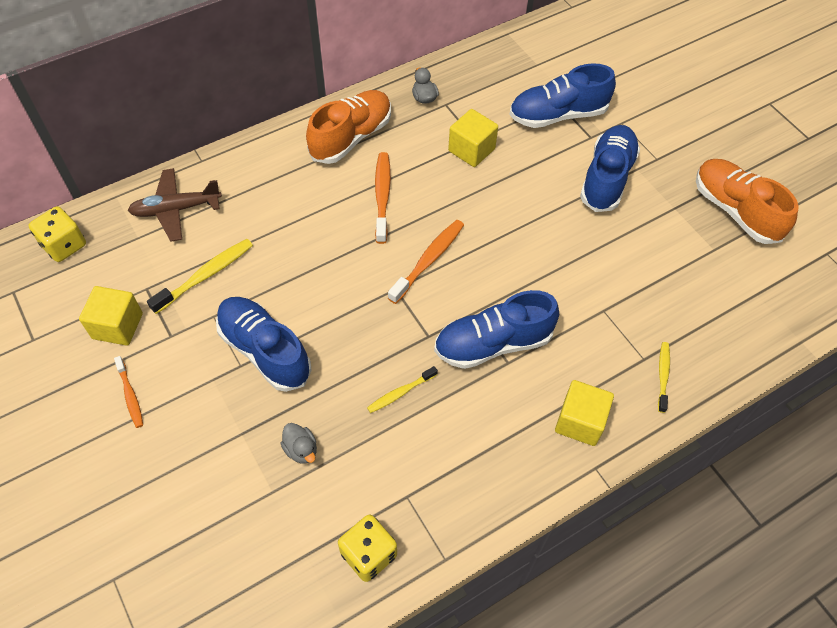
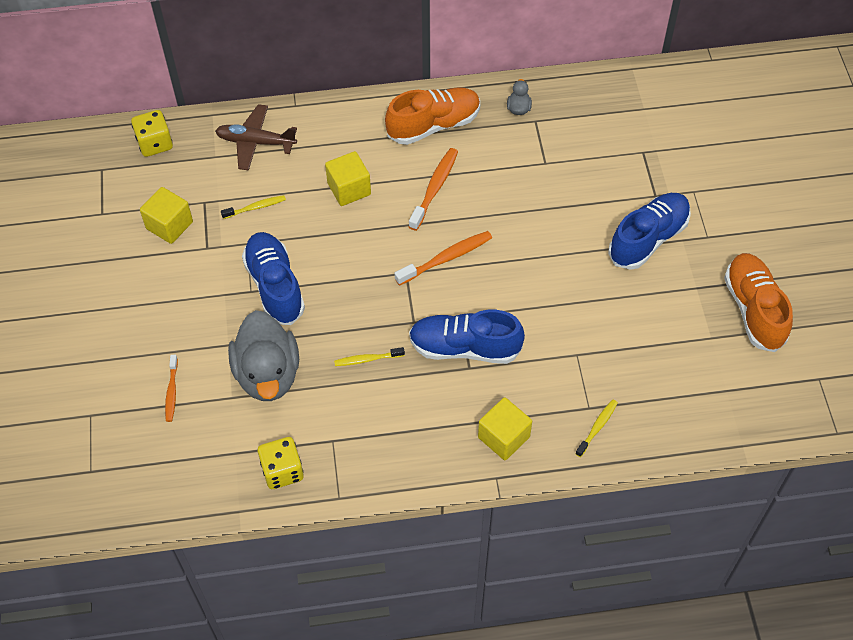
camera: 25 degrees right, 0 degrees up
orange toothbrush [114,356,143,428] -> orange toothbrush moved to [165,355,178,422]
yellow toothbrush [147,239,253,314] -> yellow toothbrush [221,195,286,219], size x0.62
grey duck [280,423,317,464] -> grey duck [228,310,299,401], size x2.45
yellow cube [448,109,498,167] -> yellow cube moved to [325,151,371,206]
blue shoe [509,63,616,128] -> none

